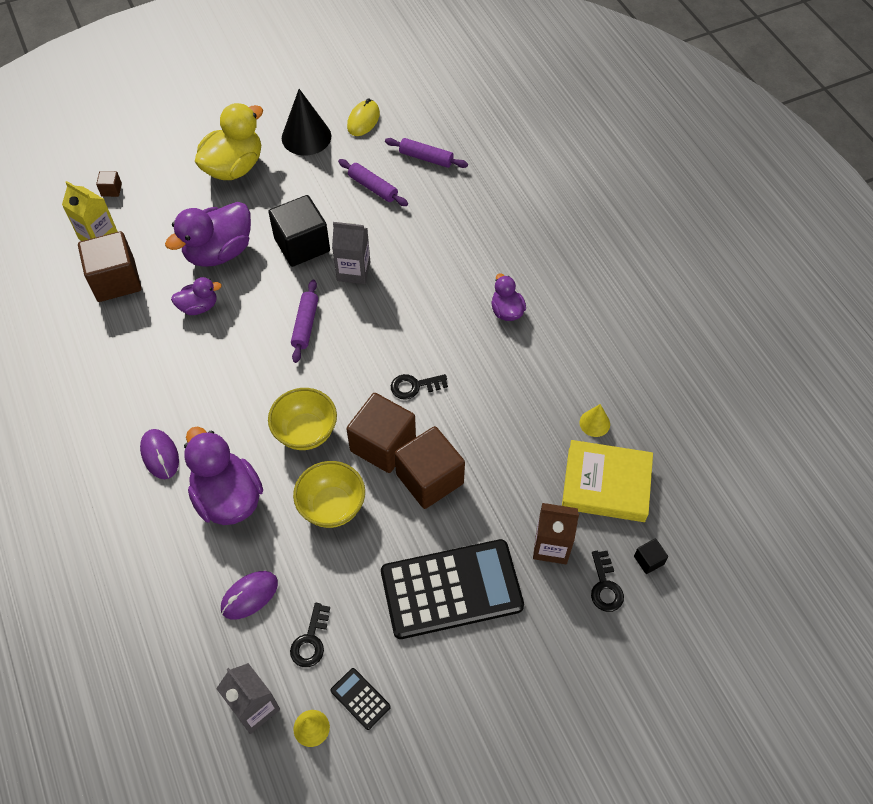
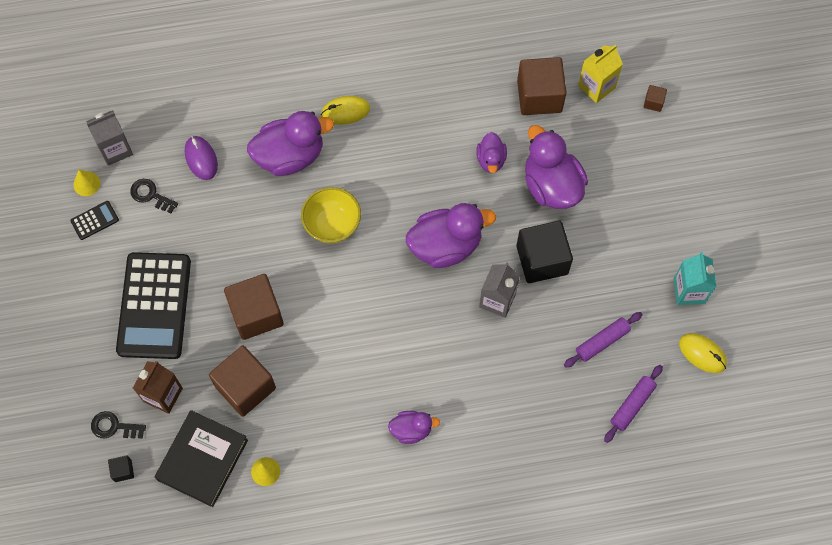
camera: 105 degrees right, 10 degrees up
purple mouse [140,429,179,479] -> yellow mouse [321,96,370,125]
yellow duck [195,103,263,180] -> none
black cone [282,89,331,155] -> turquoise carton [674,252,716,305]
purple rolling pin [291,280,318,363] -> purple duck [406,203,496,268]
yellow bowl [293,461,365,528] -> none
brown cube [346,393,416,473] -> brown cube moved to [209,346,276,417]
black key [391,374,448,400] -> none
yellow book [562,440,653,522] -> black book [155,410,248,507]

